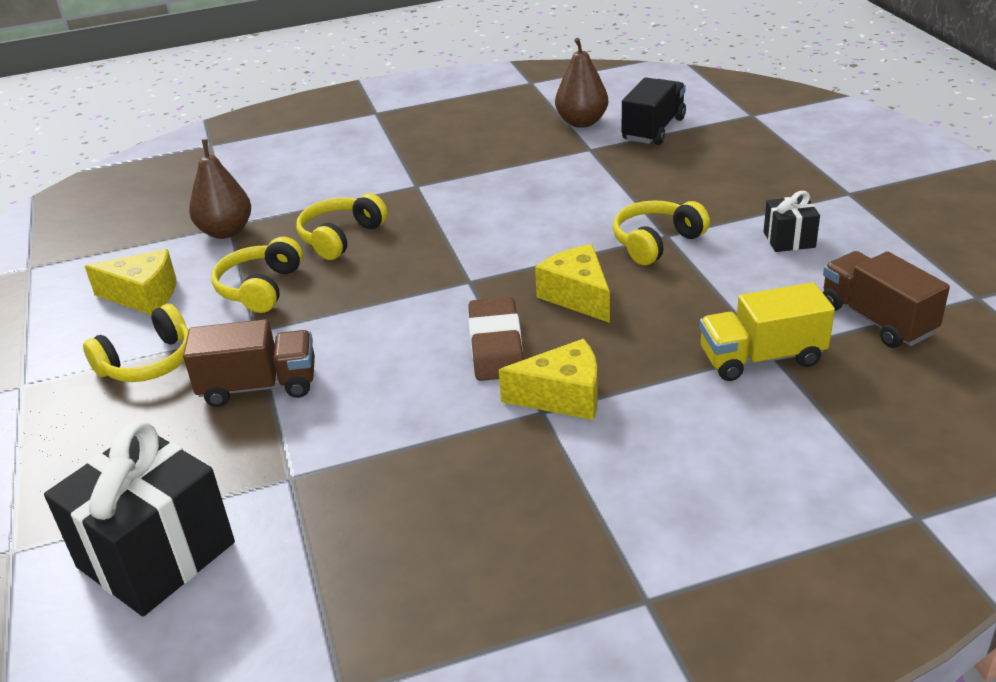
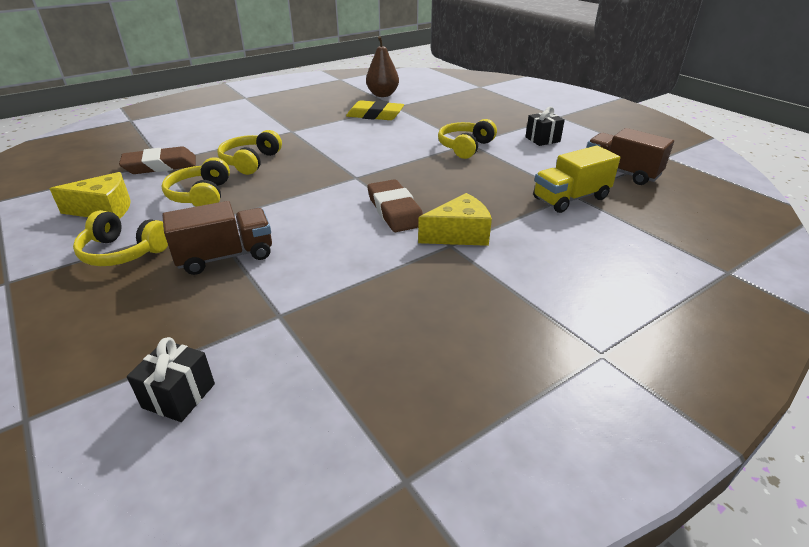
camera: 20 degrees left, 0 degrees up
black gift [44,421,235,616] -> black gift [127,337,215,422], size x0.49
yellow headphones [83,304,189,382] -> yellow headphones turned 75 degrees clockwise [73,210,168,266]
brown pear [189,139,251,239] -> brown eraser [119,146,196,174]
yellow cheese [535,244,610,323] -> none
black truck [622,77,686,145] -> none
none -> yellow eraser [346,100,404,120]

